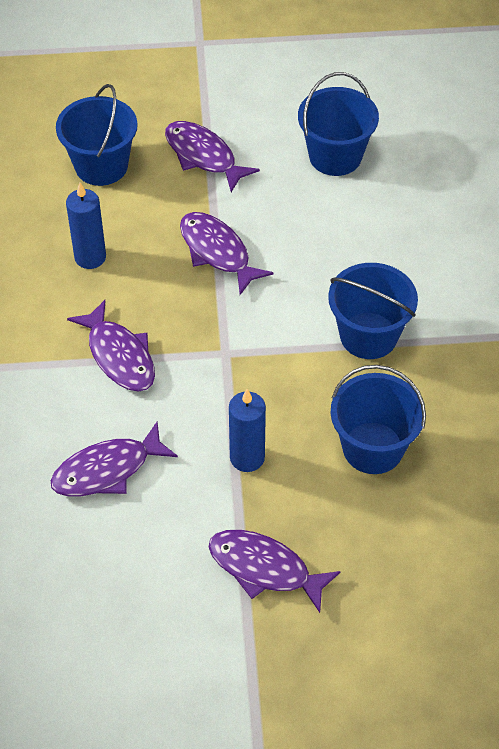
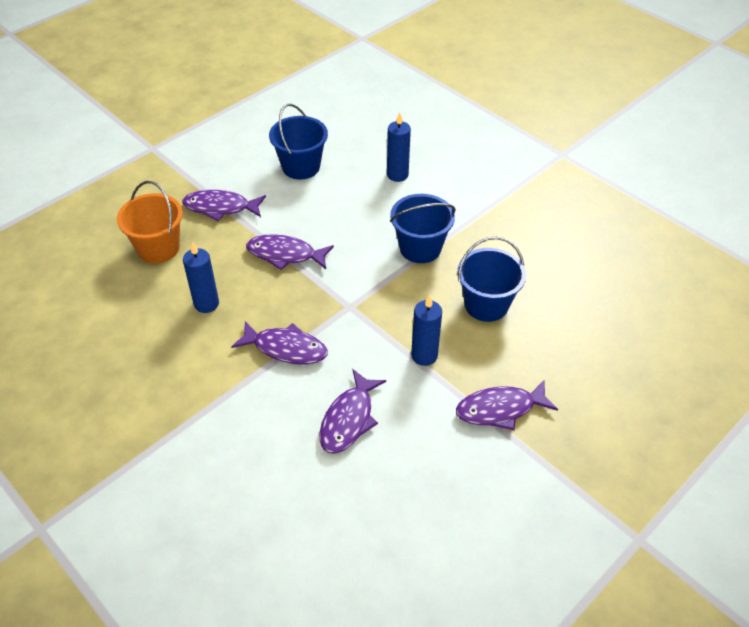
camera: 40 degrees left, 5 degrees down
blue bucket [56,84,137,186] -> orange bucket [117,181,183,263]
none -> blue candle [387,113,411,182]

